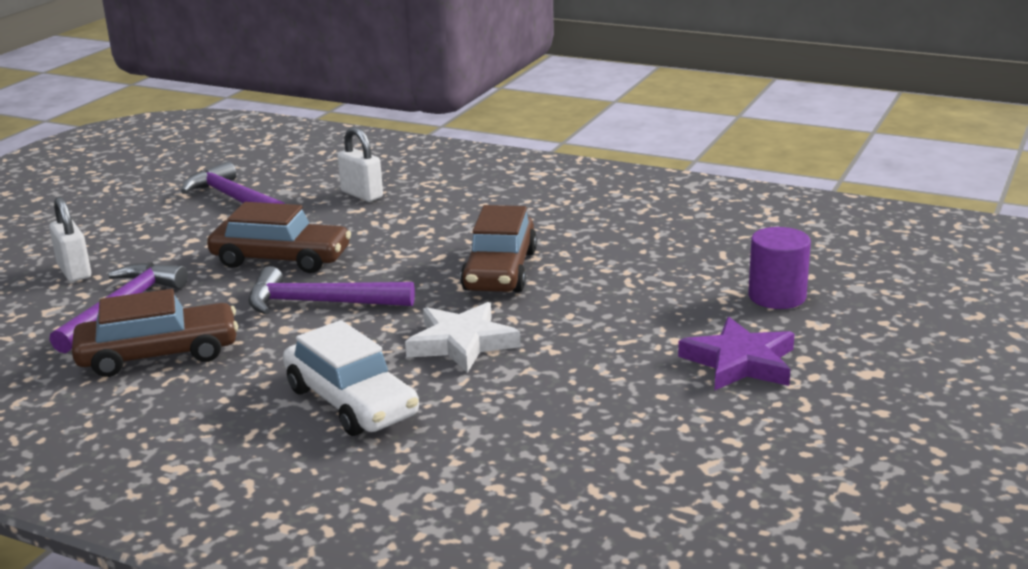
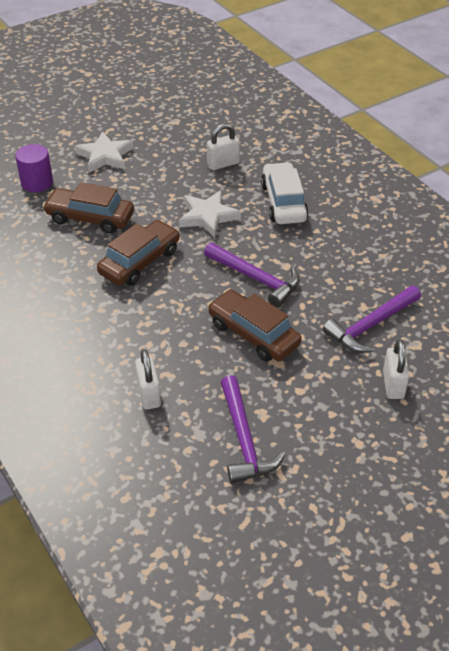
camera: 150 degrees left, 20 degrees up
brown car [72,289,238,377] -> brown car moved to [43,182,134,234]
purple star [678,317,795,390] -> white star [75,131,133,172]
none -> white padlock [207,124,240,170]

